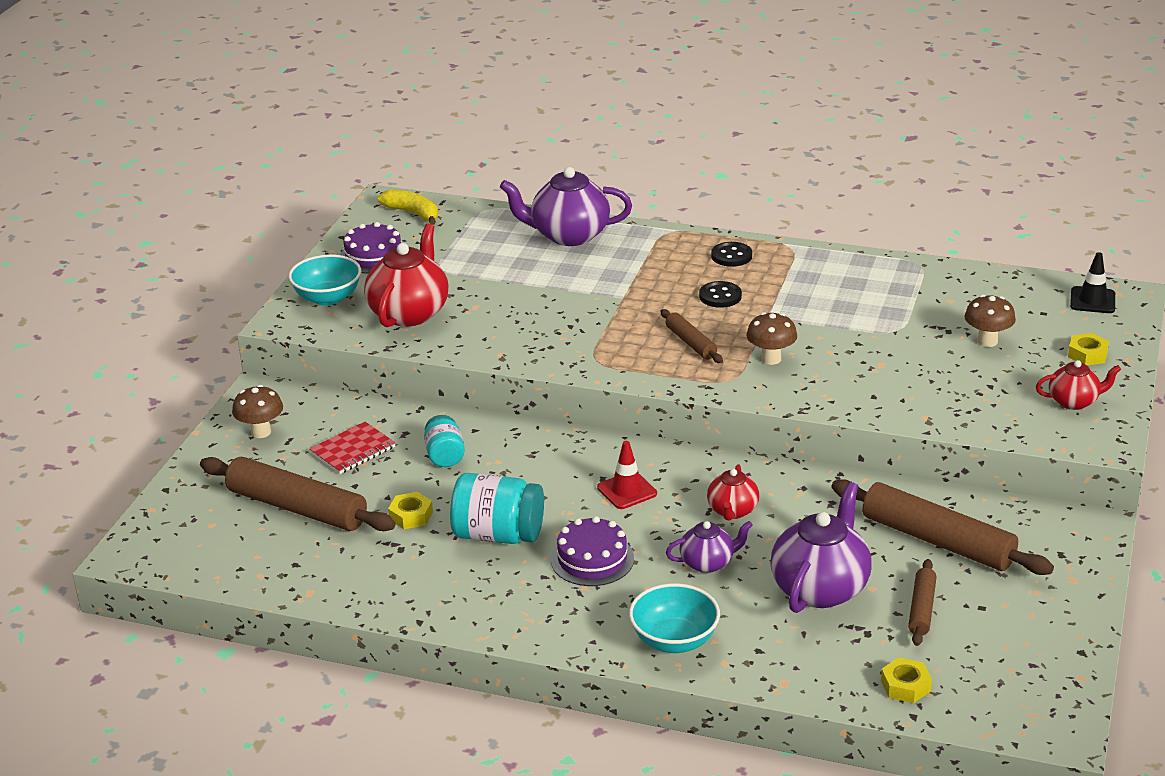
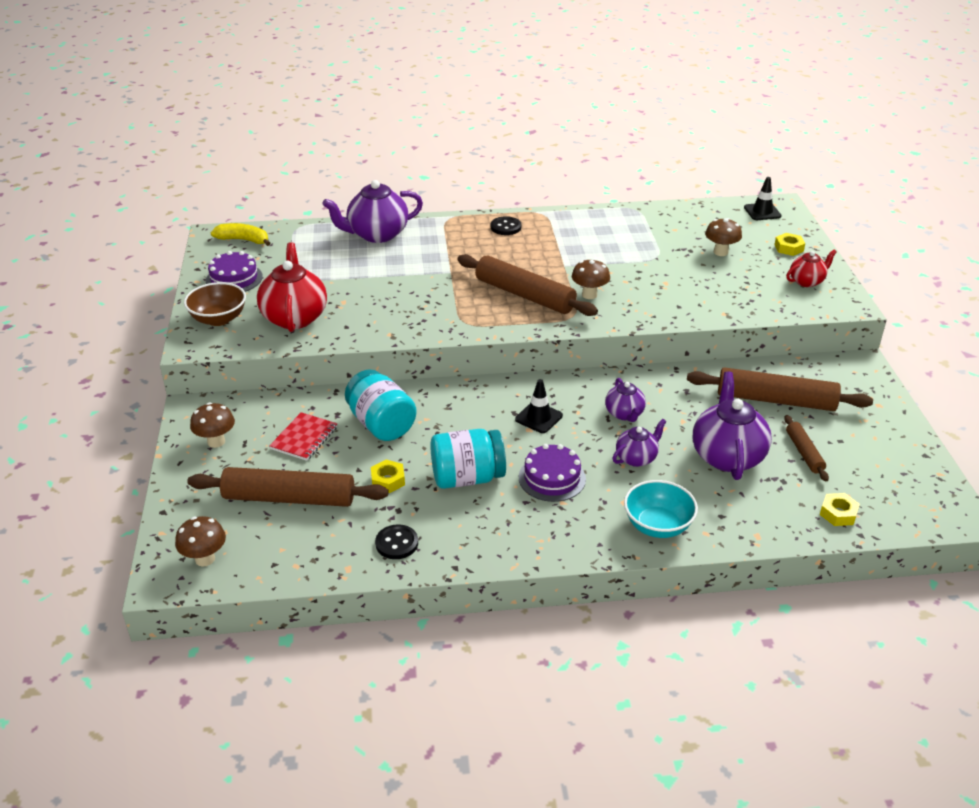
camera: 25 degrees left, 5 degrees up
turquoise bowl [289,255,361,306] -> brown bowl [184,282,246,326]
turquoise jar [424,415,465,467] -> turquoise jar [345,369,417,441], size x1.69
red traffic cone [597,441,657,509] -> black traffic cone [515,379,563,433]
brown rolling pin [660,309,723,363] -> brown rolling pin [457,254,598,316], size x1.94
black button [699,281,742,308] -> black button moved to [375,524,418,559]
red teapot [707,464,759,521] -> purple teapot [605,378,646,422]
none -> brown mushroom [175,516,226,567]

